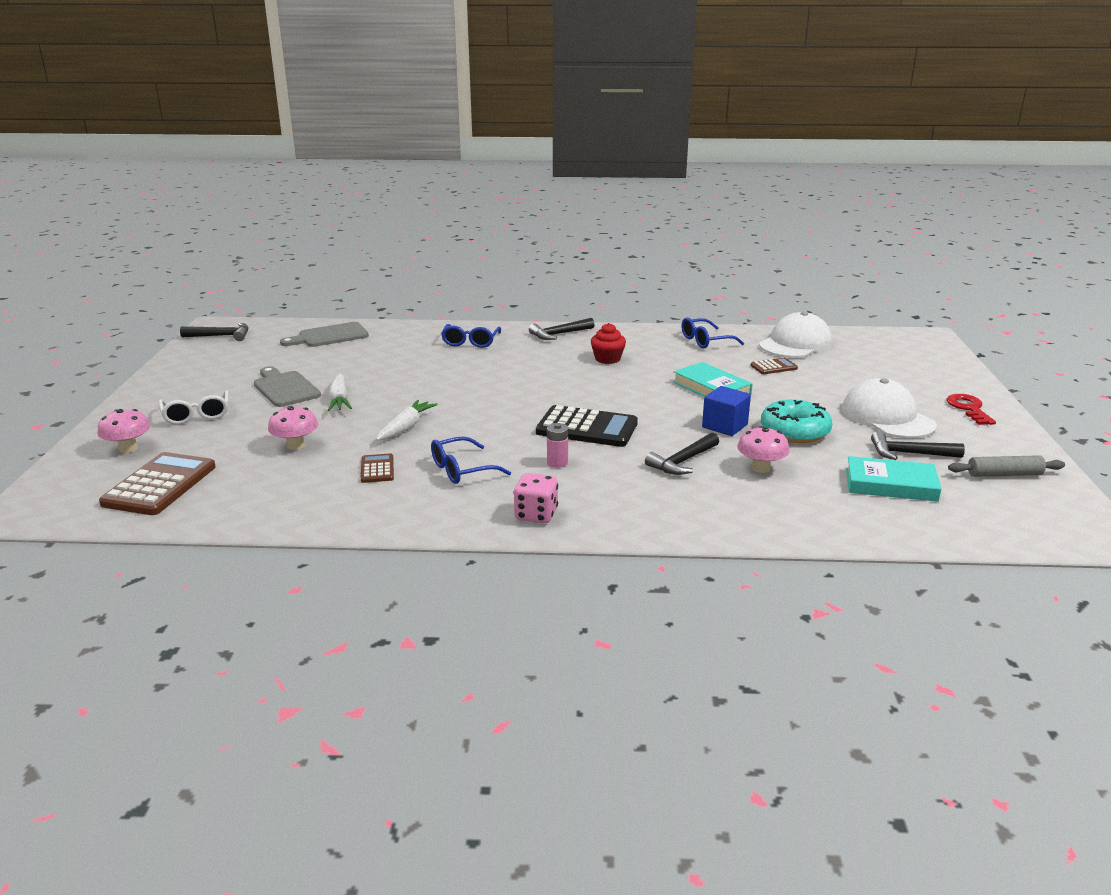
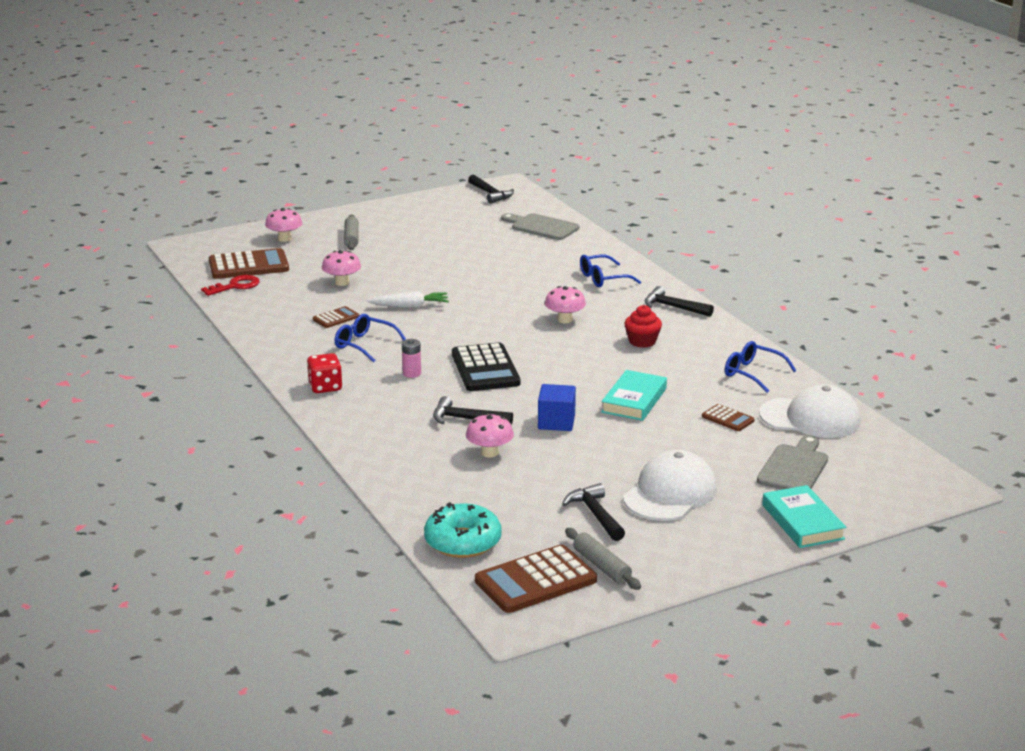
camera: 60 degrees right, 0 degrees up
white glasses [159,390,229,425] -> grey rolling pin [344,214,359,250]
grey cutting board [254,366,321,407] -> grey cutting board moved to [757,435,828,490]
white carrot [328,373,352,411] -> none
pink dice [514,473,558,523] -> red dice [307,353,342,393]
turquoise donut [761,400,832,443] -> turquoise donut moved to [424,502,502,558]
turquoise book [846,456,942,502] -> turquoise book moved to [762,485,846,548]
red key [946,394,996,425] -> red key moved to [201,275,259,296]
none -> brown calculator [475,544,597,613]
none -> pink mushroom [545,286,586,323]

